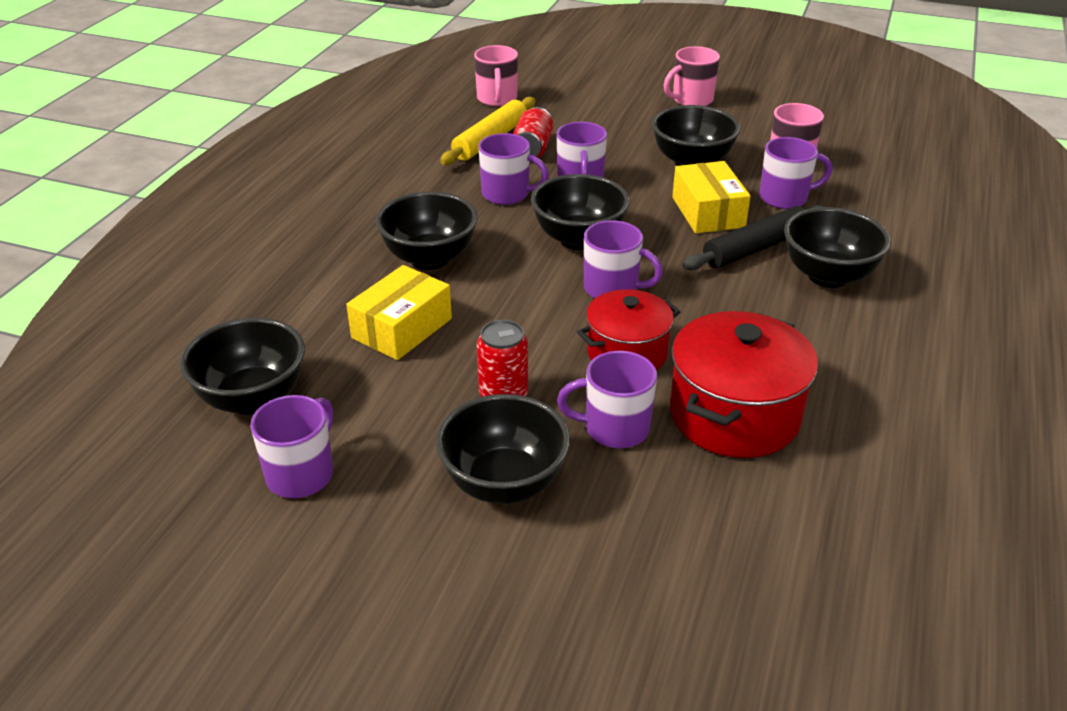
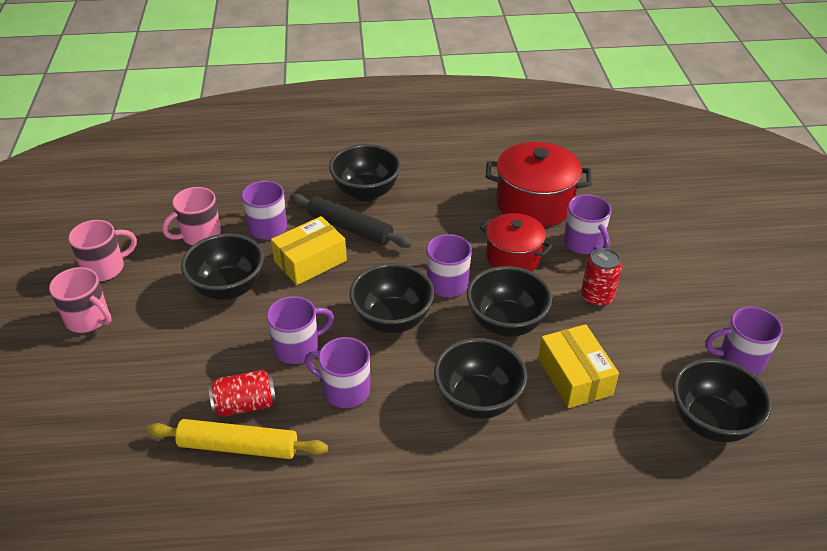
camera: 115 degrees left, 5 degrees up
yellow box [346,265,452,360] -> yellow box turned 60 degrees clockwise [538,324,619,408]
black bowl [436,394,571,504] -> black bowl moved to [467,266,552,337]
pink mug [474,45,518,106] -> pink mug moved to [68,220,137,281]
purple mug [479,133,549,205] -> purple mug turned 60 degrees counterclockwise [305,337,370,408]

